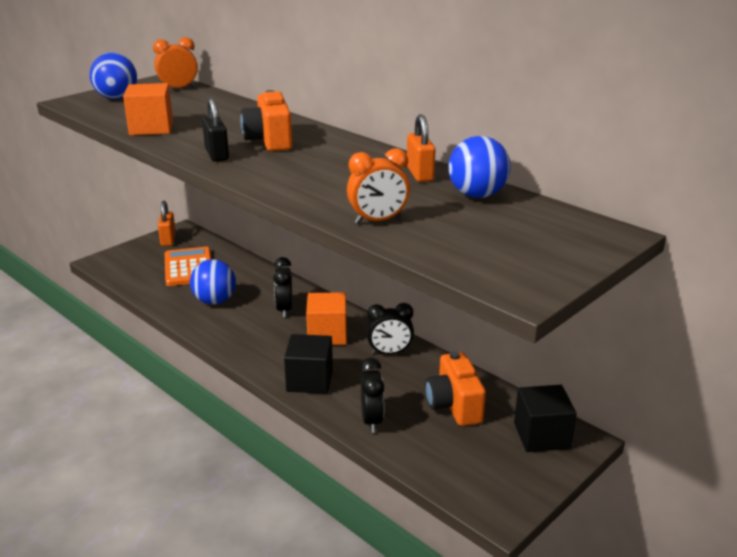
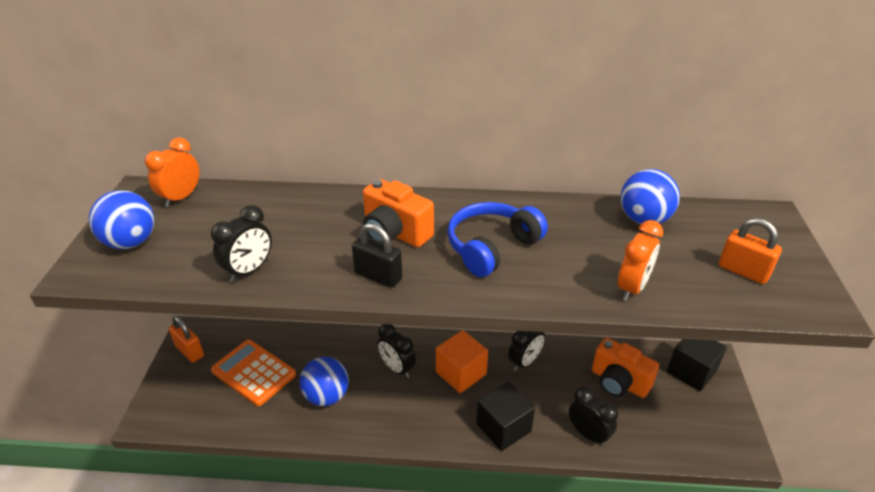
camera: 40 degrees left, 10 degrees up
orange cube [123,83,173,135] -> black clock [211,205,272,282]
orange padlock [407,114,435,182] -> orange padlock moved to [719,218,782,284]
none -> blue headphones [447,202,548,277]

